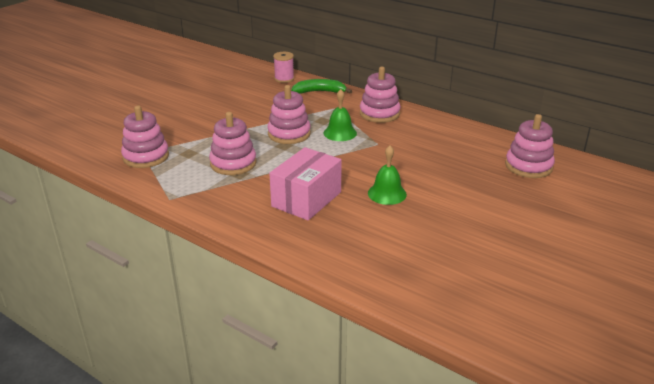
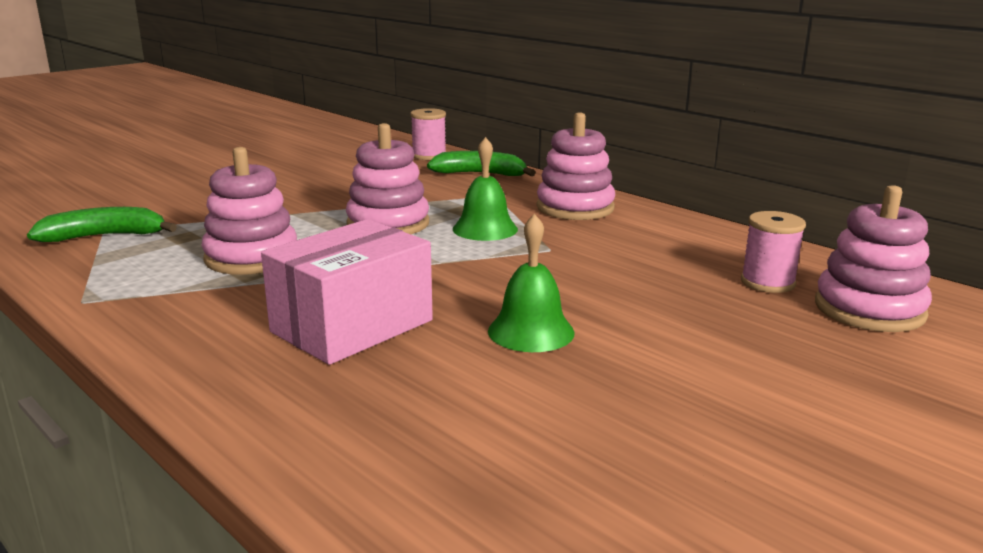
camera: 10 degrees right, 10 degrees down
pink stacking toy [121,106,169,168] -> green banana [27,207,177,242]
none -> pink spool [741,211,806,293]

